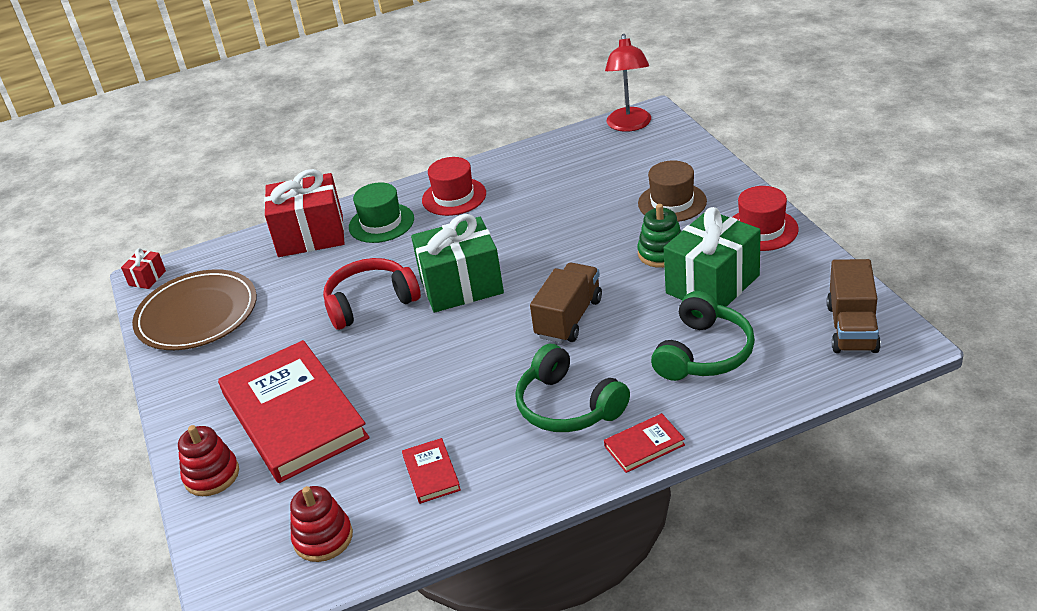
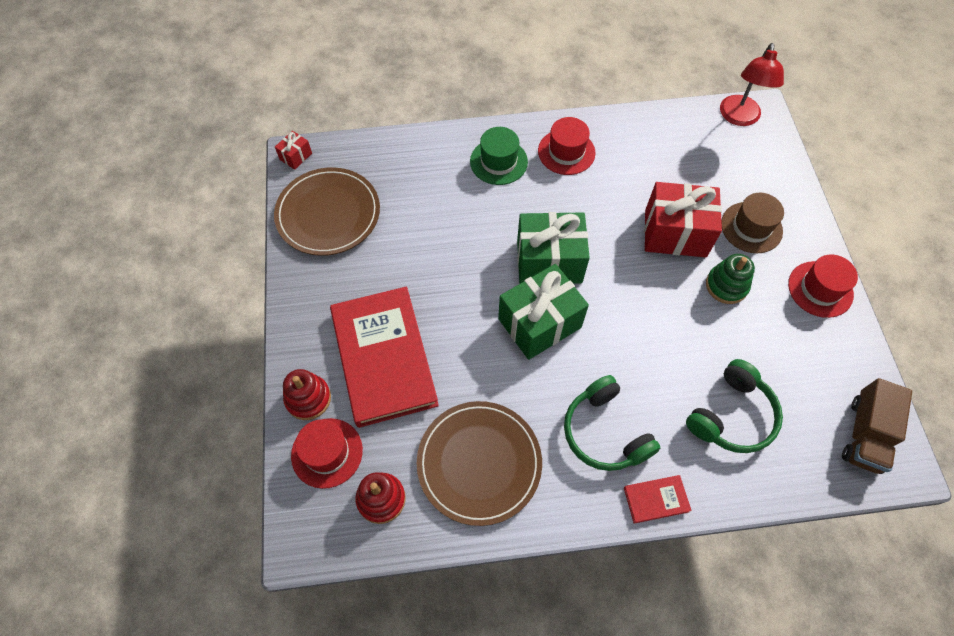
camera: 10 degrees right, 25 degrees up
red gift [264,169,344,257] -> red gift moved to [644,182,722,257]
red headphones [323,258,421,330] -> none
red book [402,438,461,504] -> brown plate [417,401,542,526]
brown truck [530,263,602,343] -> none
green gift [664,207,761,307] -> green gift moved to [498,264,589,360]
none -> red hat [291,418,363,489]

